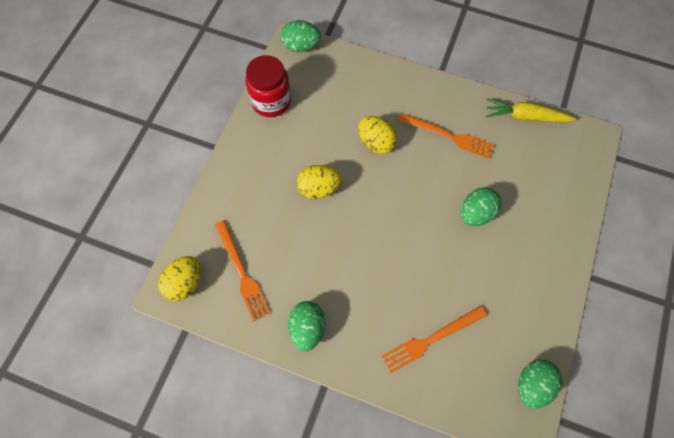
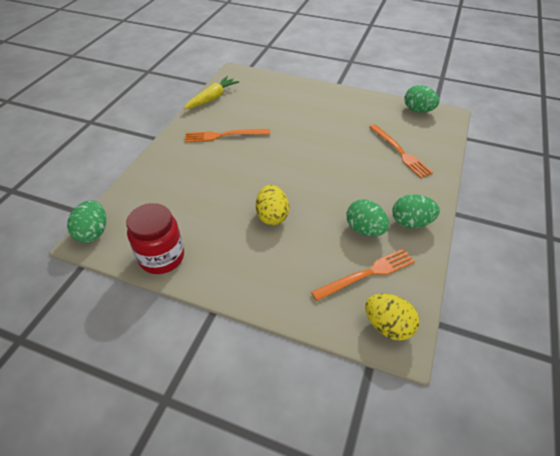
camera: 90 degrees left, 20 degrees down
yellow egg [358,116,397,154] -> none
orange fork [398,113,495,159] -> orange fork turned 120 degrees counterclockwise [185,129,270,143]
green egg [461,187,502,226] -> green egg moved to [346,199,389,237]
yellow carrot [486,98,576,122] -> yellow carrot turned 150 degrees counterclockwise [184,76,239,109]

